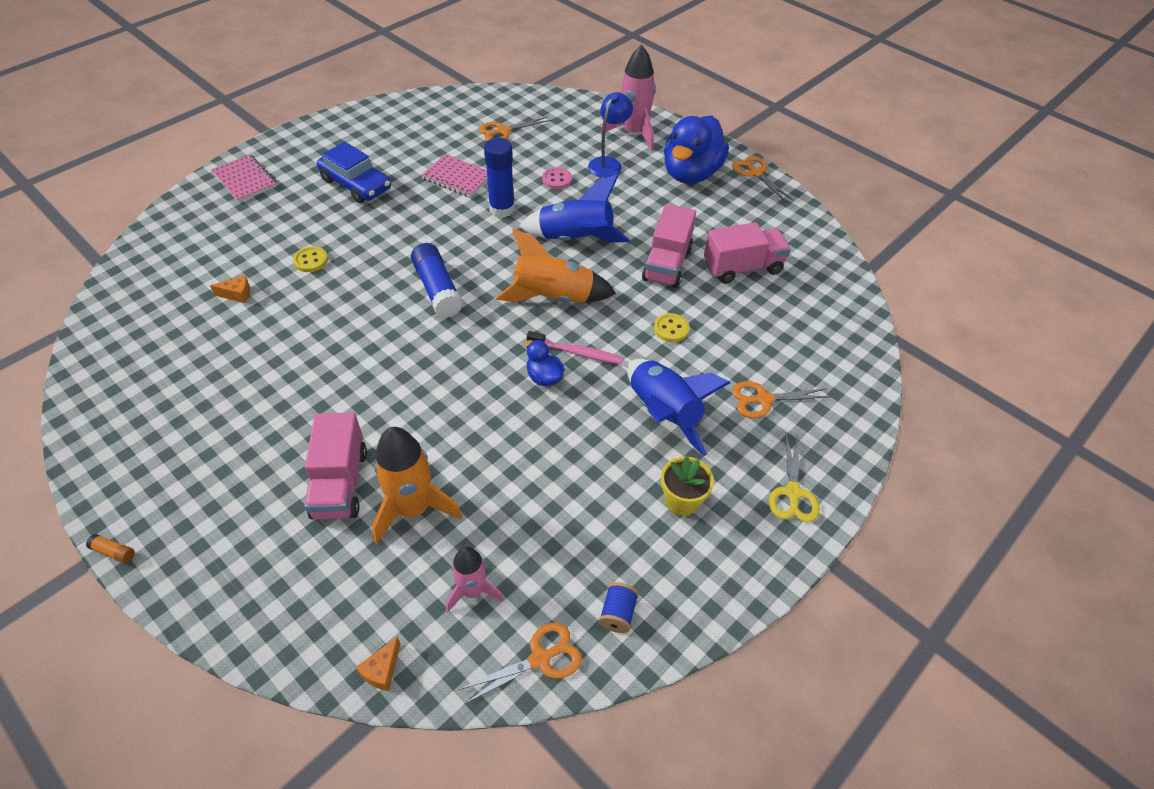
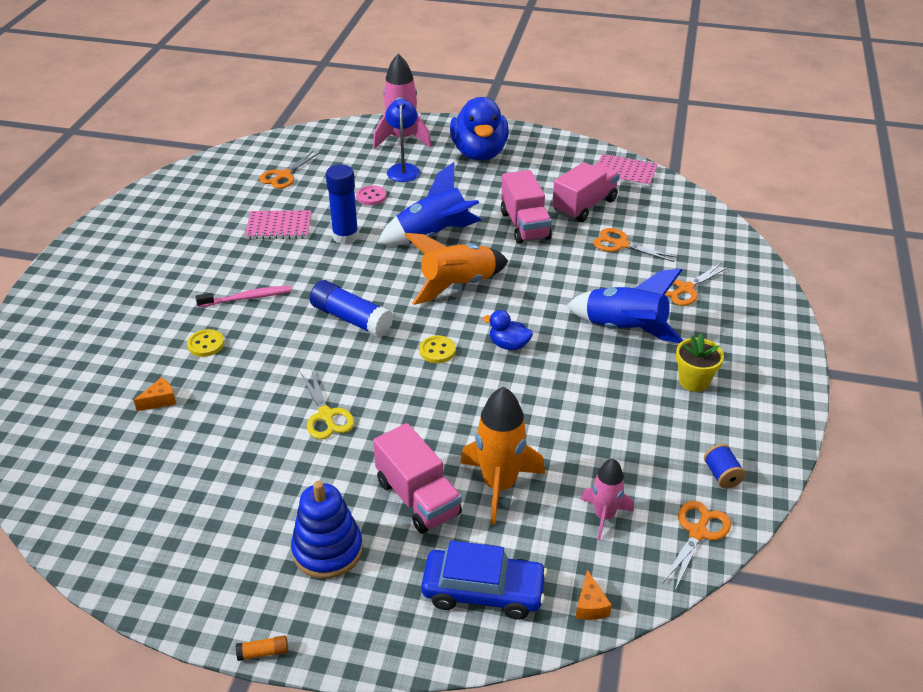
camera: 30 degrees left, 10 degrees down
pink notebook [211,155,277,202] -> pink notebook moved to [598,153,658,187]
blue car [317,142,391,203] -> blue car moved to [421,541,547,619]
pink toothbrush [527,331,624,364] -> pink toothbrush moved to [196,286,291,308]
yellow button [654,313,689,342] -> yellow button moved to [419,336,456,363]
orange scissors [732,156,793,202] -> orange scissors moved to [593,228,677,262]
yellow scissors [769,435,820,523] -> yellow scissors moved to [300,369,355,439]
none -> blue stacking toy [291,481,363,579]

